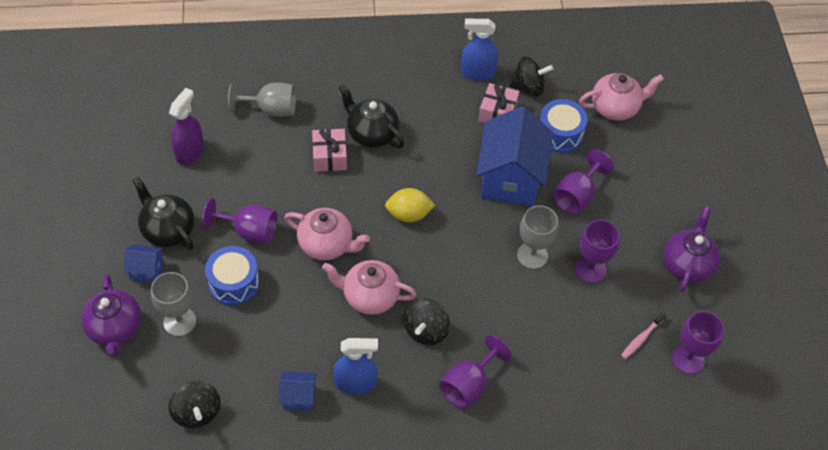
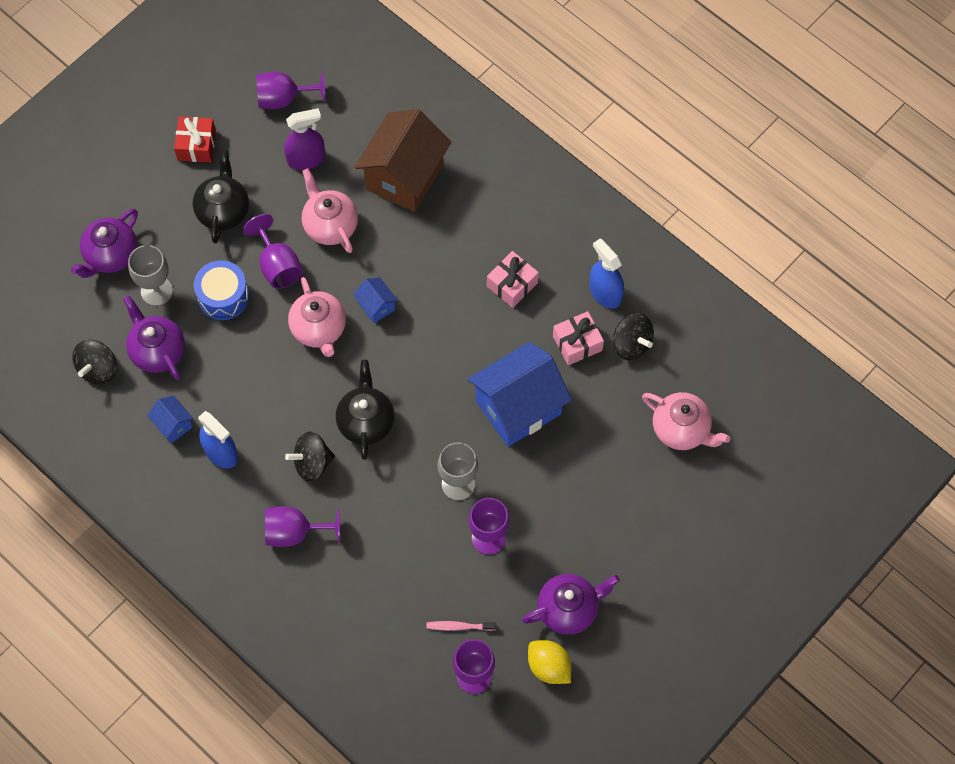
camera: 50 degrees right, 10 degrees up
blue house [124,245,164,282] -> blue house moved to [353,277,398,323]
grey goblet [228,82,296,117] -> brown house [355,109,451,212]
pink gift [312,129,347,172] -> pink gift moved to [487,251,539,308]
pink teapot [322,260,417,315] -> pink teapot moved to [302,169,358,253]
black teapot [339,84,404,148] -> black teapot moved to [336,360,395,460]
yellow lemon [385,188,435,222] -> yellow lemon moved to [528,640,571,684]
blue drum [540,99,587,153] -> none
purple goblet [553,150,614,214] -> purple goblet moved to [256,71,326,109]
none -> purple teapot [124,296,185,380]
none -> red gift [174,117,216,163]

